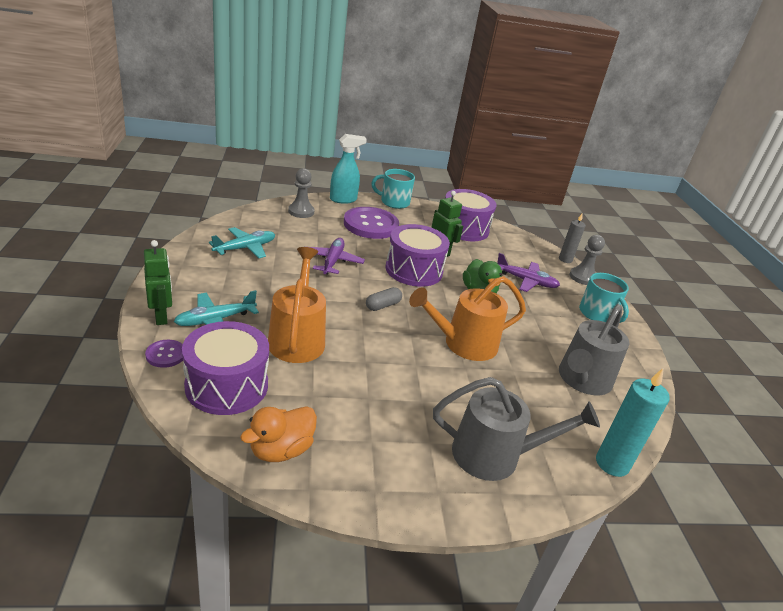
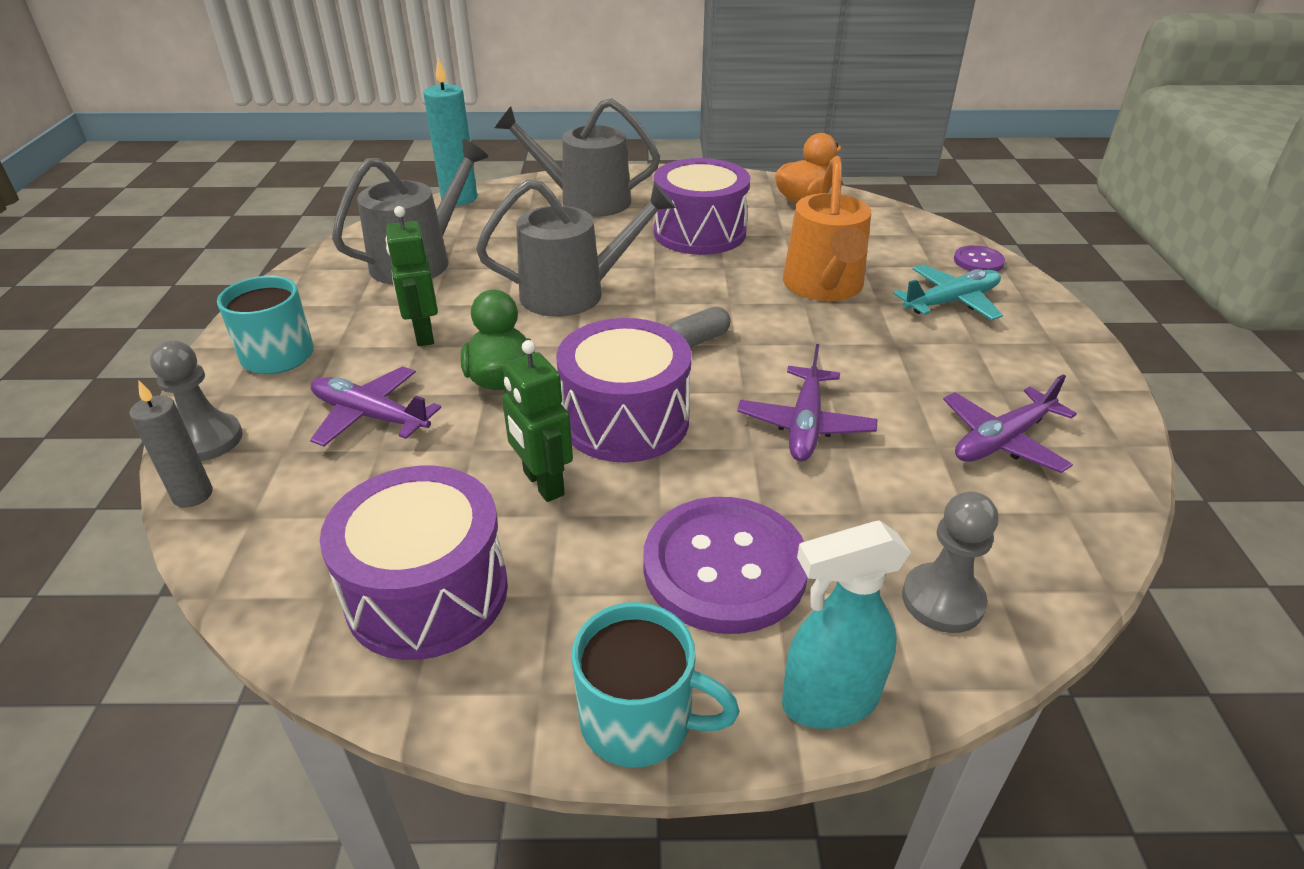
camera: 170 degrees left, 5 degrees up
green robot [144,240,172,325] -> green robot moved to [385,206,438,346]
purple drum [182,321,269,415] -> purple drum moved to [654,158,750,255]
turquoise plane [209,227,275,258] -> purple plane [943,374,1077,473]
orange watering can [409,276,526,361] -> grey watering can [476,179,676,317]

